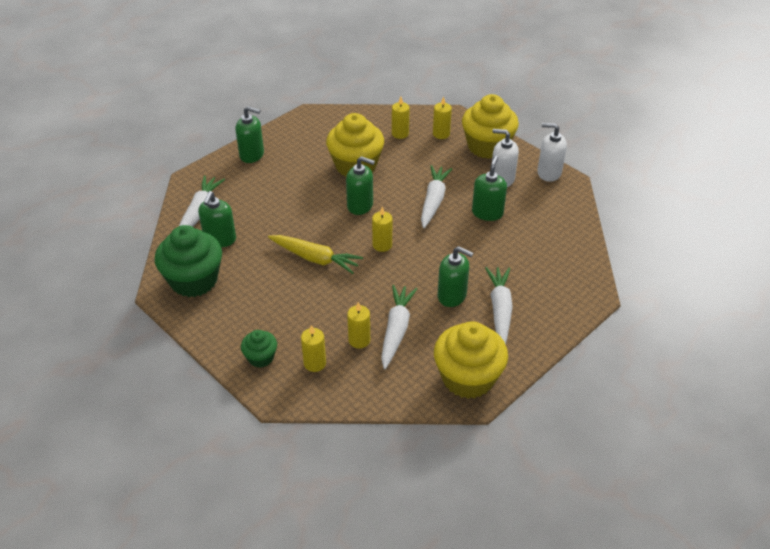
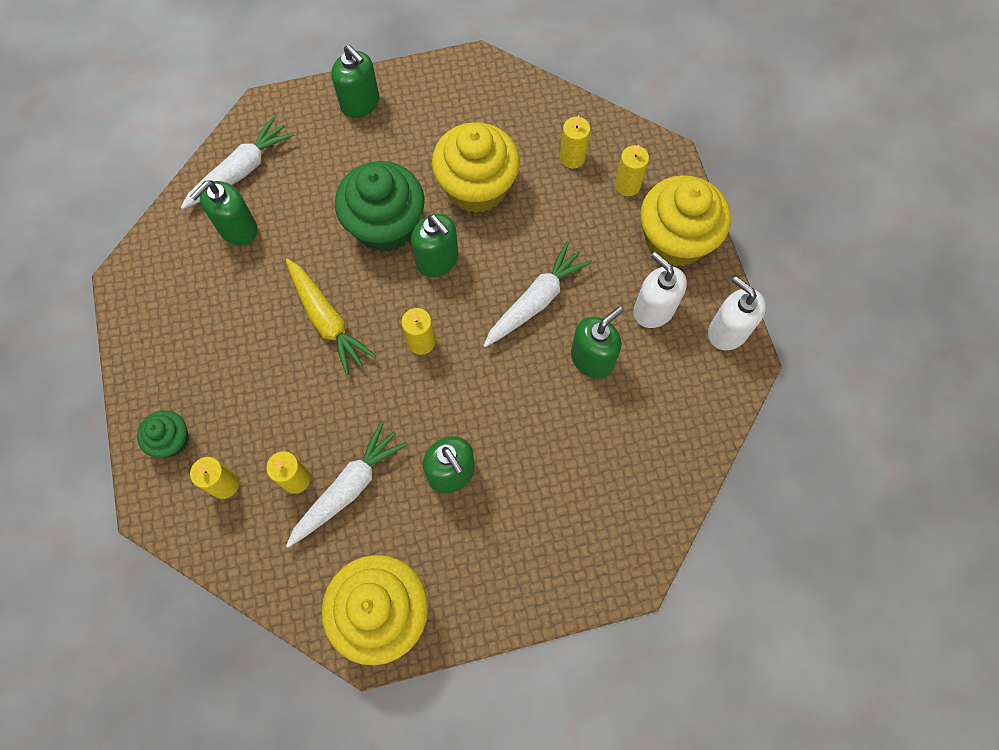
camera: 30 degrees right, 25 degrees up
green cupcake [155,225,222,297] -> green cupcake moved to [335,161,425,252]
white carrot [485,267,513,345] -> none

